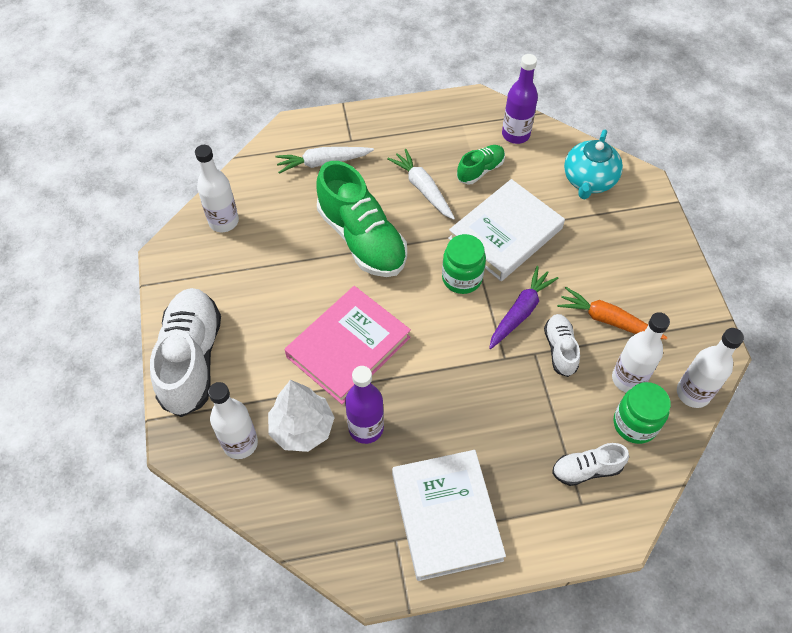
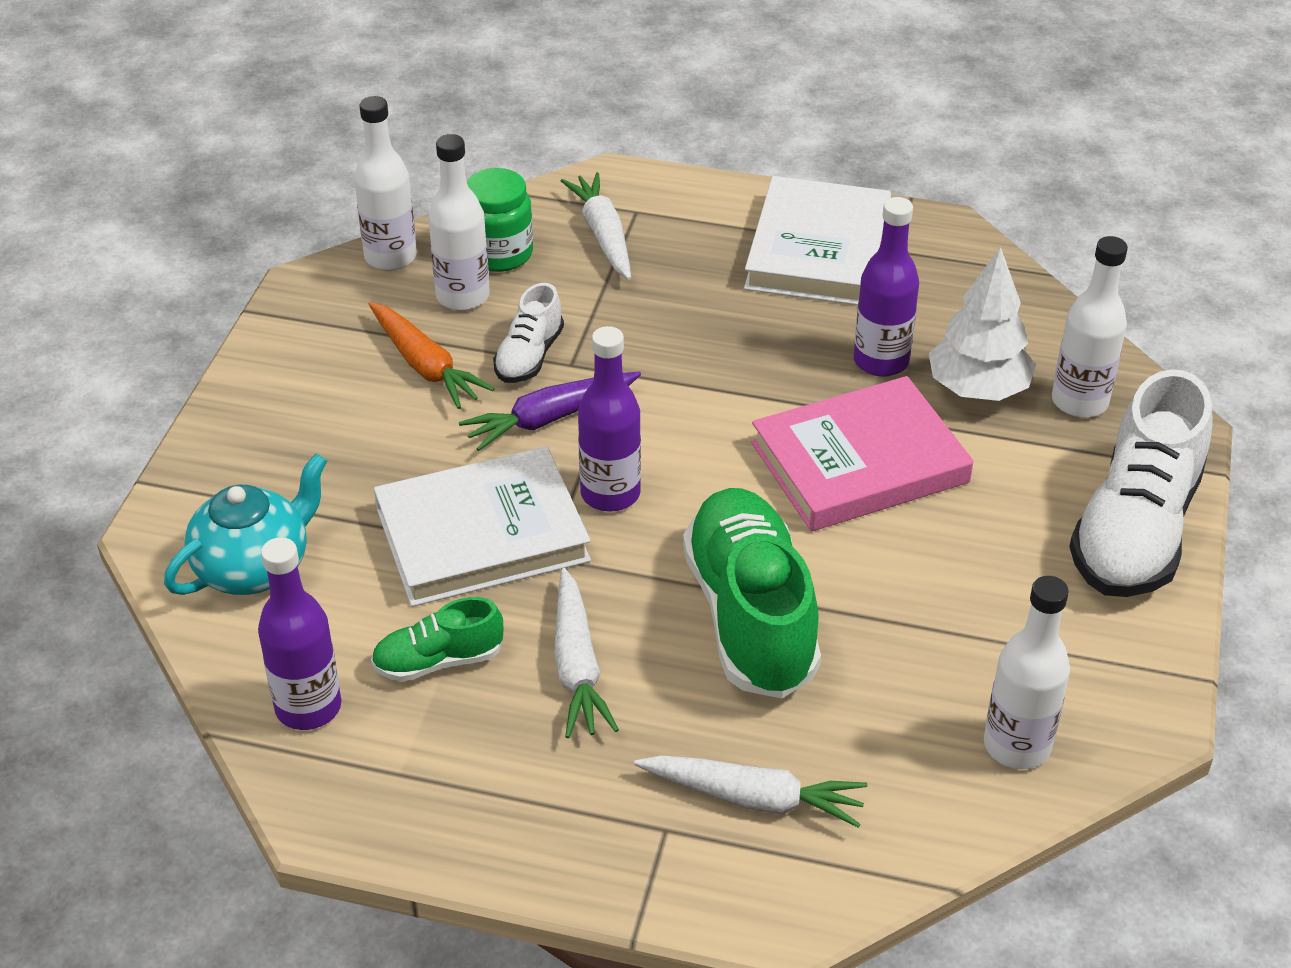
camera: 155 degrees left, 15 degrees down
green jar [442,234,486,294] -> purple bottle [578,326,641,511]
white shoe [552,443,629,486] -> white carrot [561,172,631,280]

